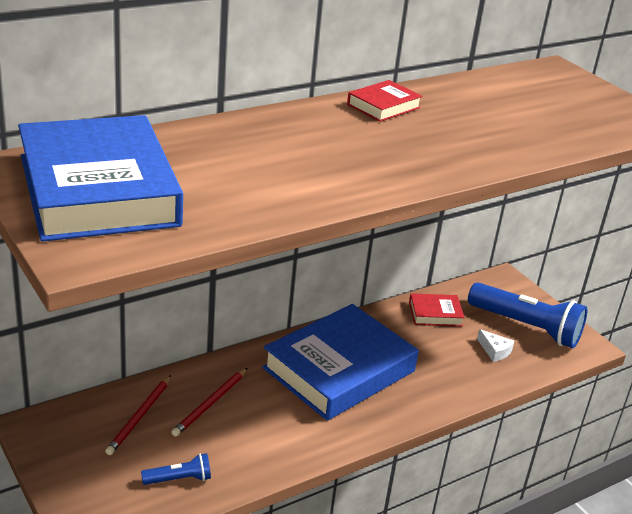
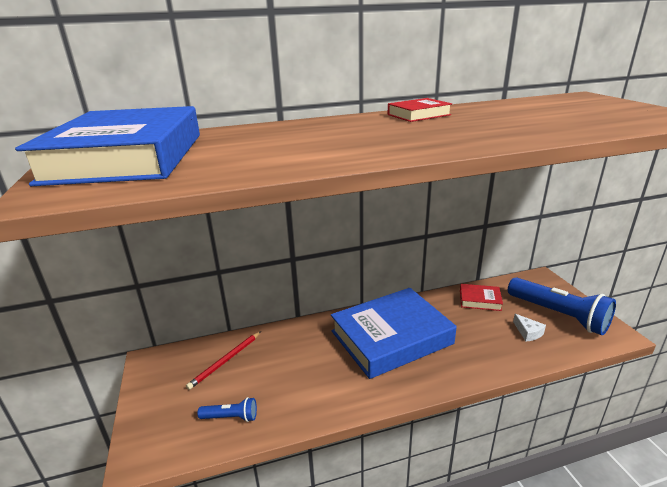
camera: 20 degrees right, 5 degrees down
red pencil [171,368,247,437] -> none

